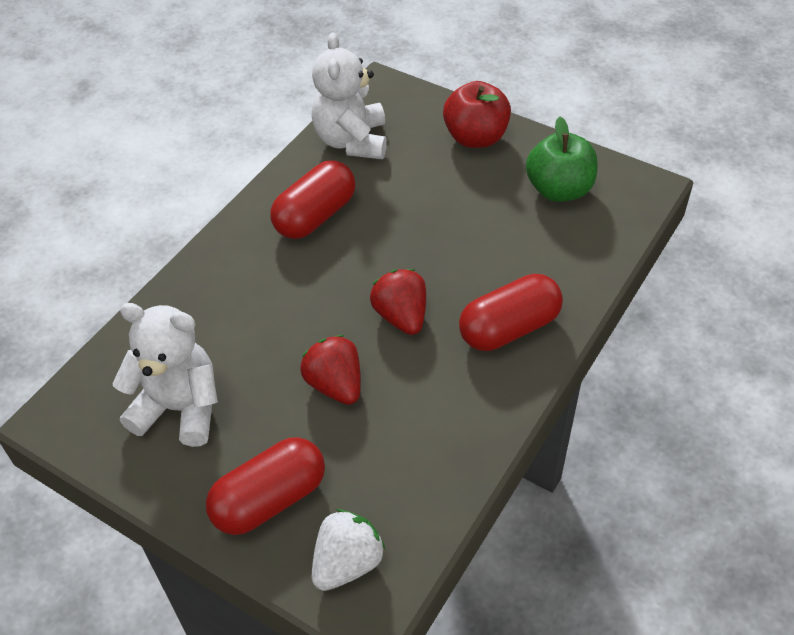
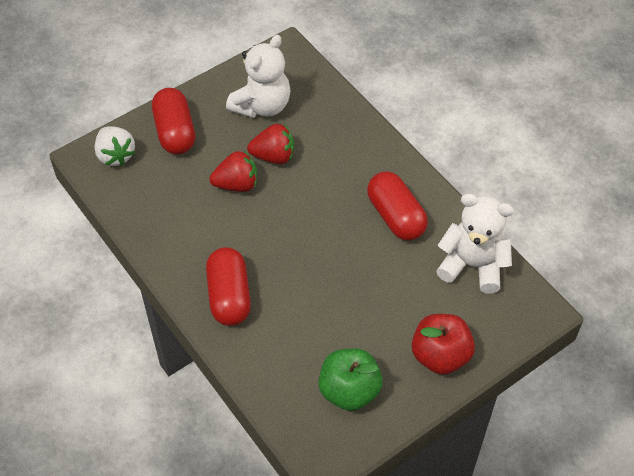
camera: 110 degrees right, 5 degrees up
red strawberry [370,269,426,335] -> red strawberry moved to [247,124,294,164]

